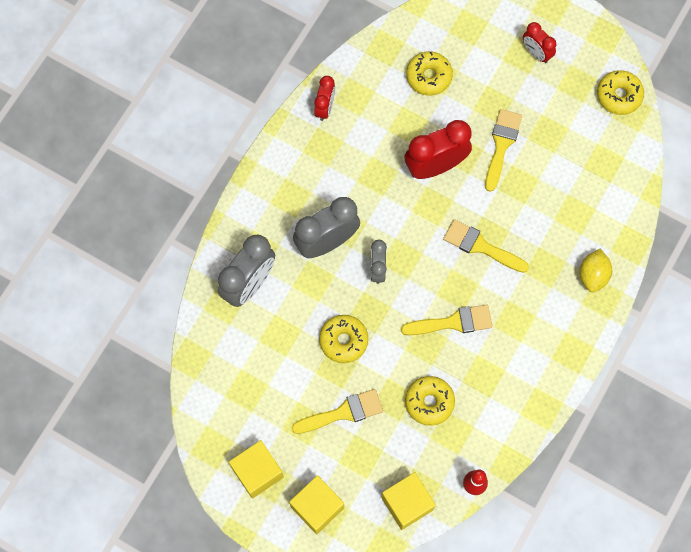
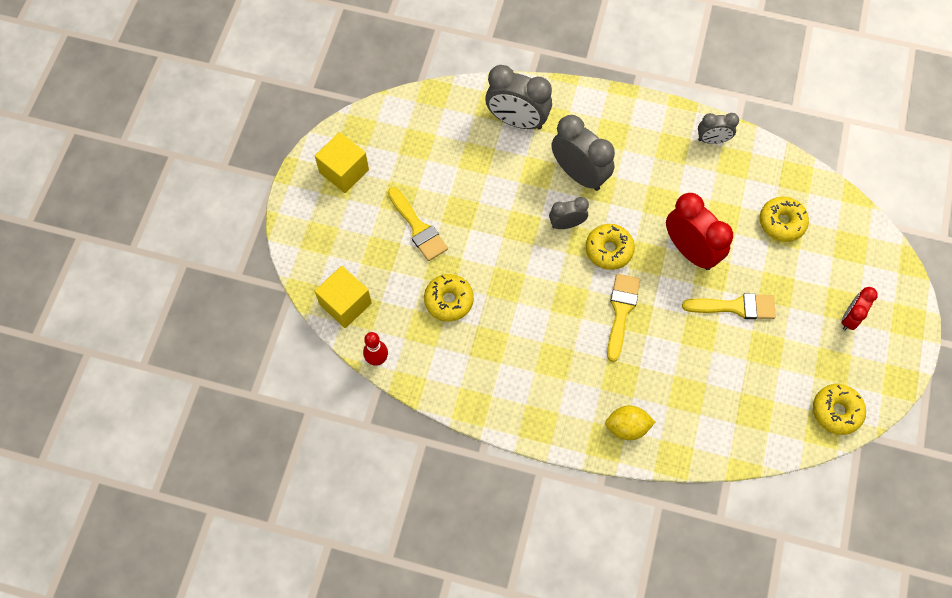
camera: 75 degrees right, 5 degrees down
yellow cube [289,475,344,534] -> none
red clock [314,76,335,121] -> grey clock [698,113,739,144]
yellow donut [319,315,368,363] -> yellow donut moved to [586,224,635,270]
yellow brush [401,305,492,335] -> none

